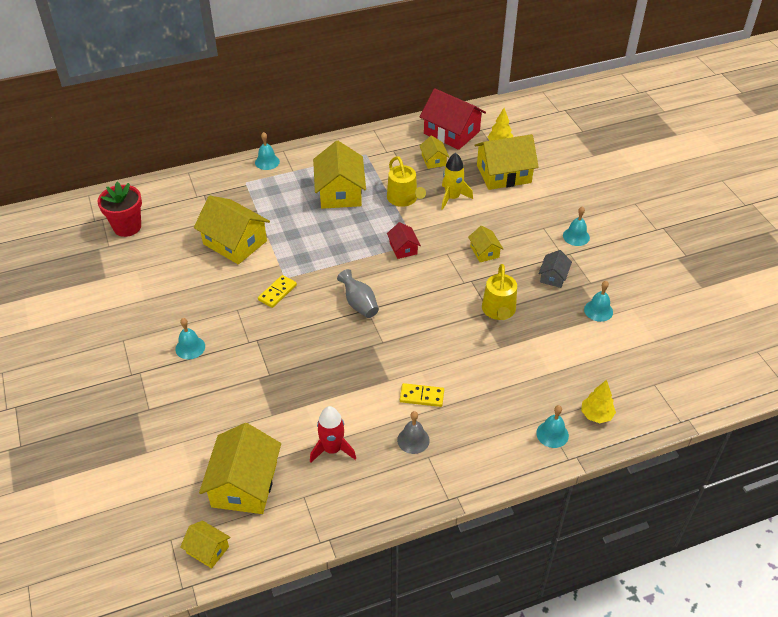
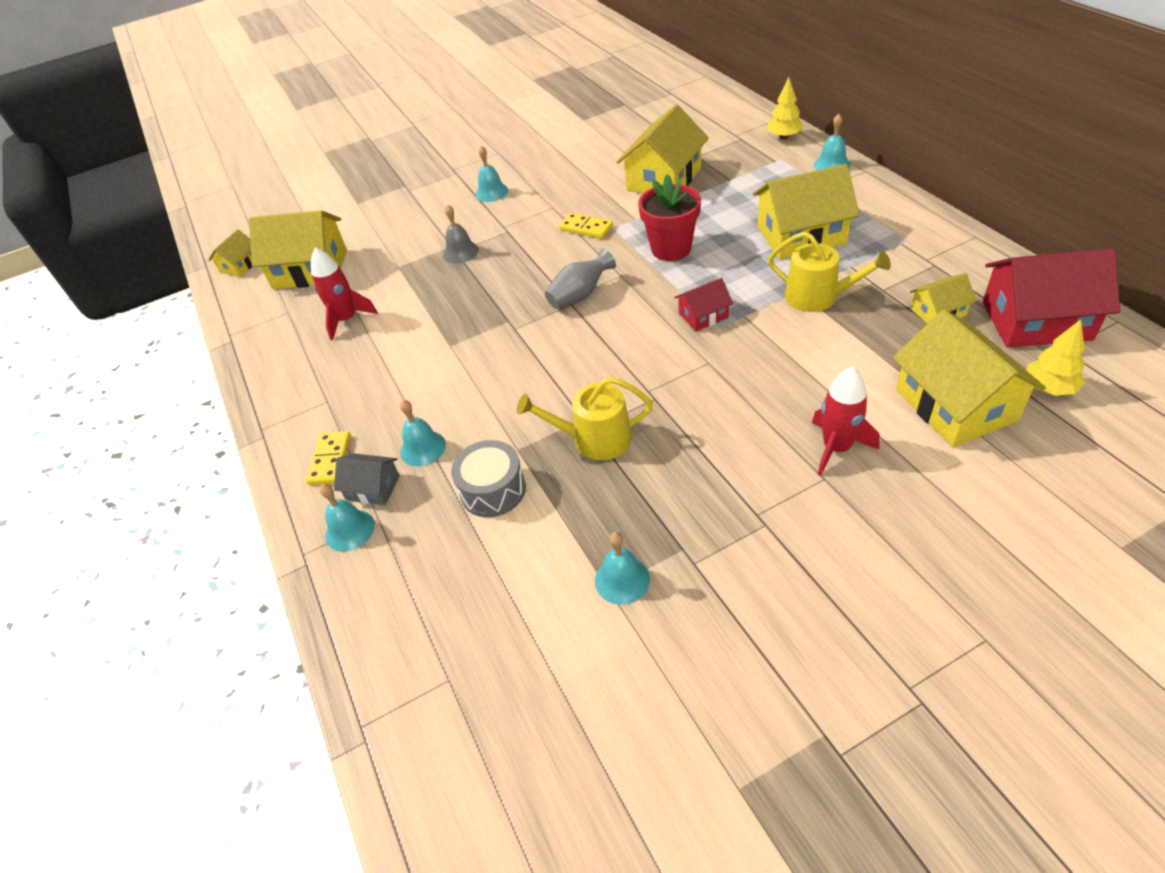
camera: 90 degrees right, 0 degrees up
red flower pot [98,182,142,237] -> red flower pot moved to [638,174,701,261]
yellow watering can [387,156,426,207] -> yellow watering can turned 120 degrees counterclockwise [768,231,891,312]
grey bell [397,411,430,454] -> grey bell moved to [443,204,479,264]
yellow domino [400,383,444,407] -> yellow domino moved to [306,431,351,485]
red house [420,88,486,150] -> red house turned 60 degrees clockwise [982,248,1120,348]
yellow rocket [441,153,473,210] -> none
yellow house [468,225,503,262] -> none
grey house [538,250,572,288] -> grey house moved to [334,453,400,505]
turquoise bell [563,206,590,246] -> turquoise bell moved to [400,400,446,466]
yellow tree [581,380,616,423] -> yellow tree moved to [767,77,803,139]
none -> grey drum [451,440,526,517]
none -> red rocket [812,367,880,476]

